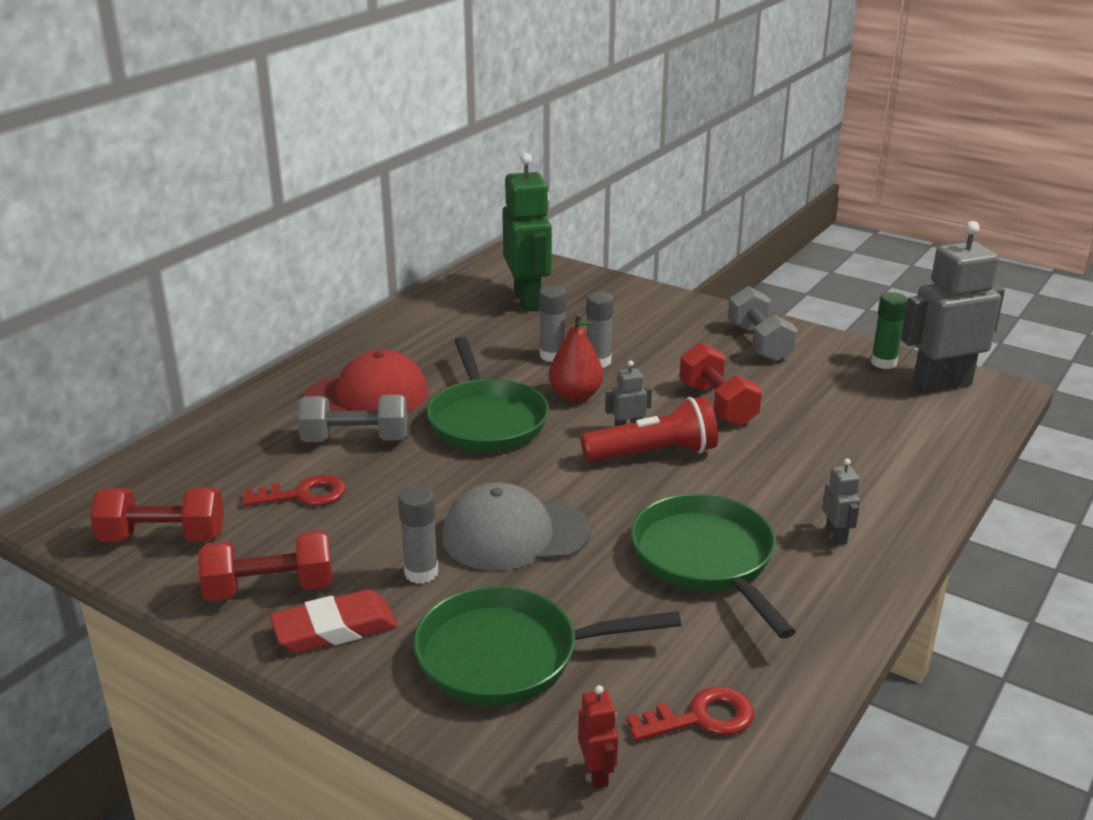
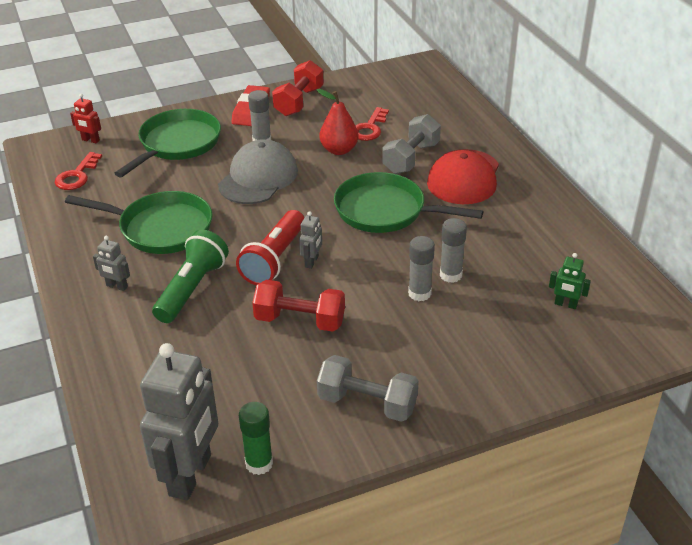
camera: 125 degrees right, 10 degrees up
red dumbbell [90,487,224,542] -> none
green robot [502,153,552,312] -> green robot [549,253,591,309], size x0.43
red pear [549,313,603,402] -> red pear moved to [317,89,359,155]
none -> green flashlight [152,230,229,323]

